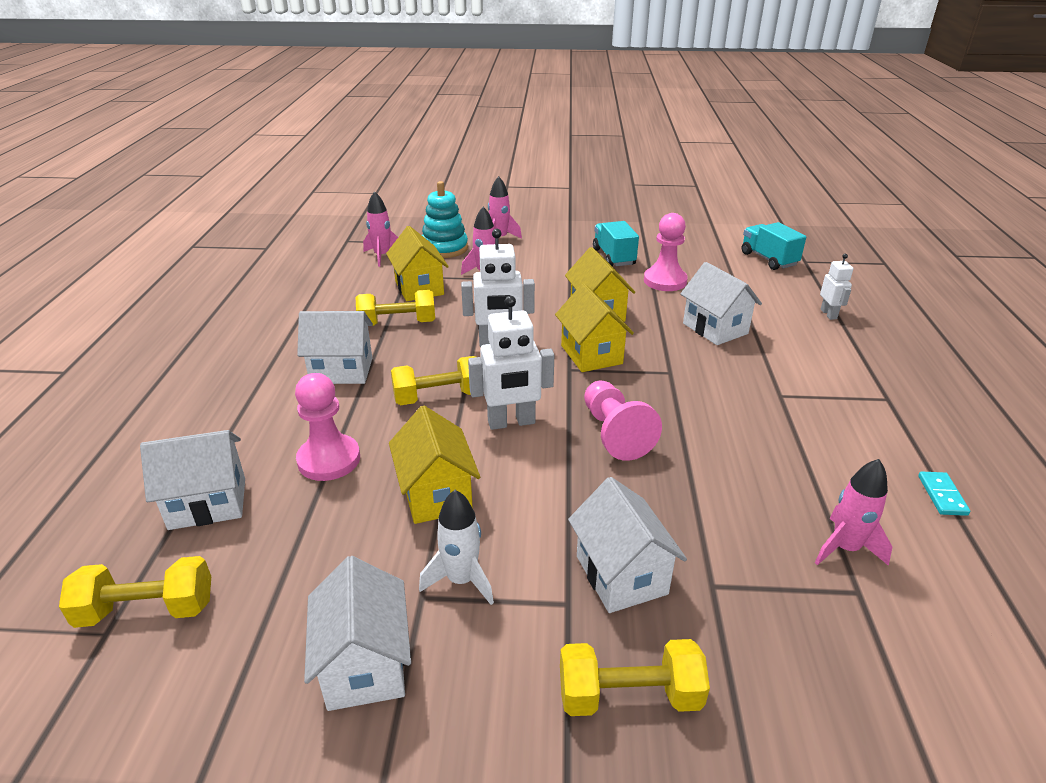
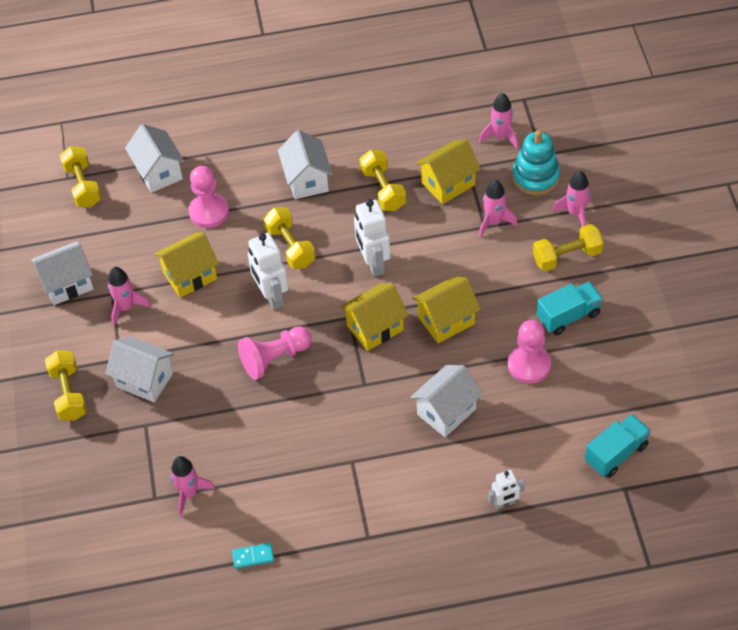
camera: 80 degrees right, 20 degrees up
white rocket [419,490,494,605] -> pink rocket [108,267,151,326]
white house [568,477,687,613] -> white house turned 60 degrees clockwise [105,336,174,402]
none -> yellow dumbbell [533,224,604,272]

